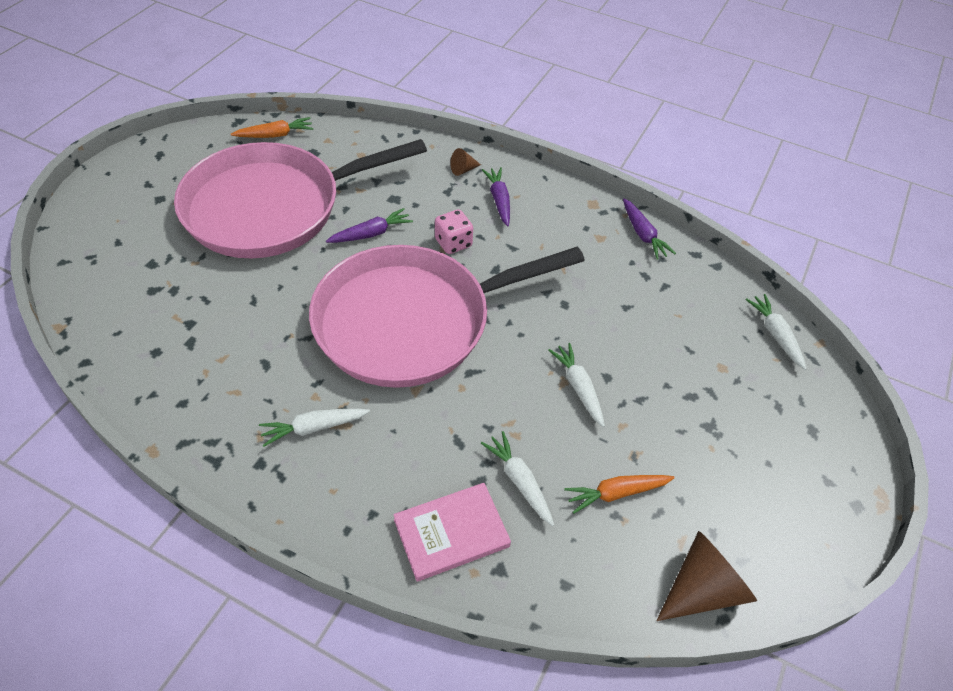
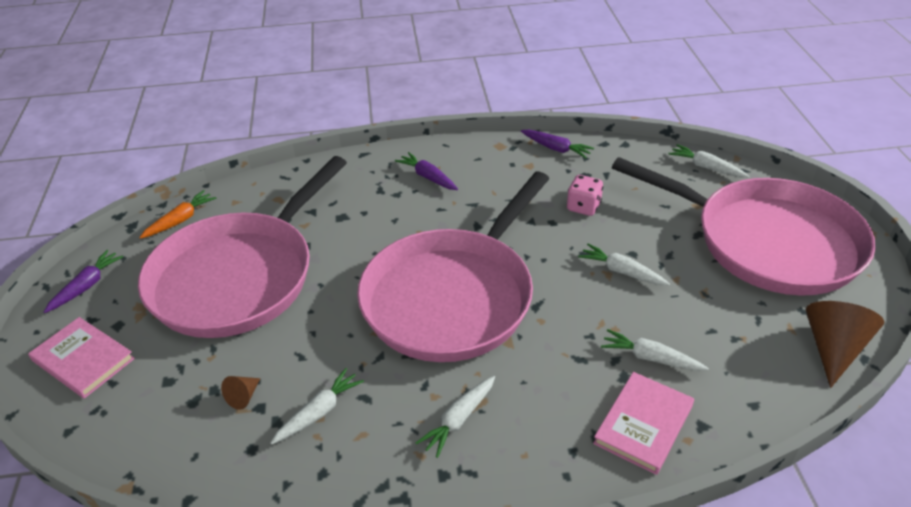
camera: 30 degrees left, 10 degrees down
purple carrot [326,208,413,243] -> purple carrot moved to [44,250,124,313]
pink dice [435,209,473,254] -> pink dice moved to [567,175,603,216]
brown cone [450,148,481,176] -> brown cone moved to [221,376,260,410]
orange carrot [564,475,675,514] -> none
none -> pink book [28,317,135,399]
none -> white carrot [270,368,364,445]
none -> pink pan [612,157,876,296]

